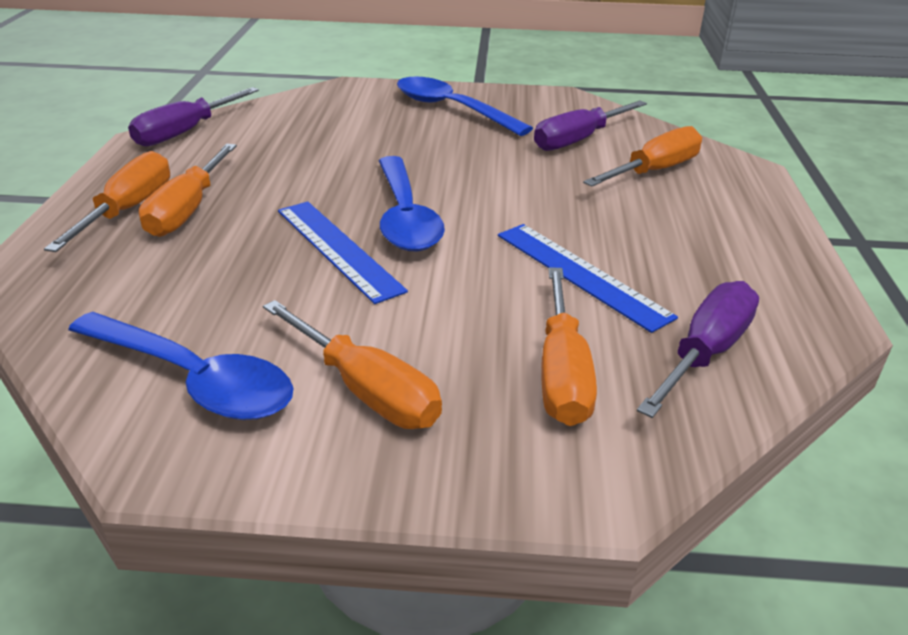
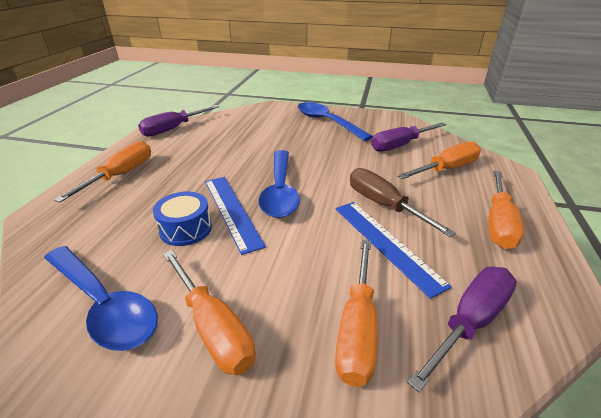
camera: 10 degrees right, 0 degrees up
orange screwdriver [139,144,237,237] -> orange screwdriver moved to [488,171,524,249]
none -> blue drum [153,192,212,246]
none -> brown screwdriver [350,168,456,237]

